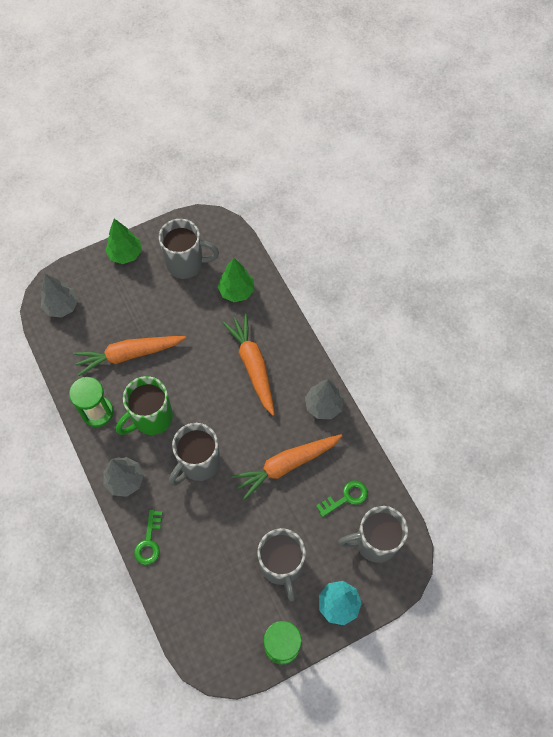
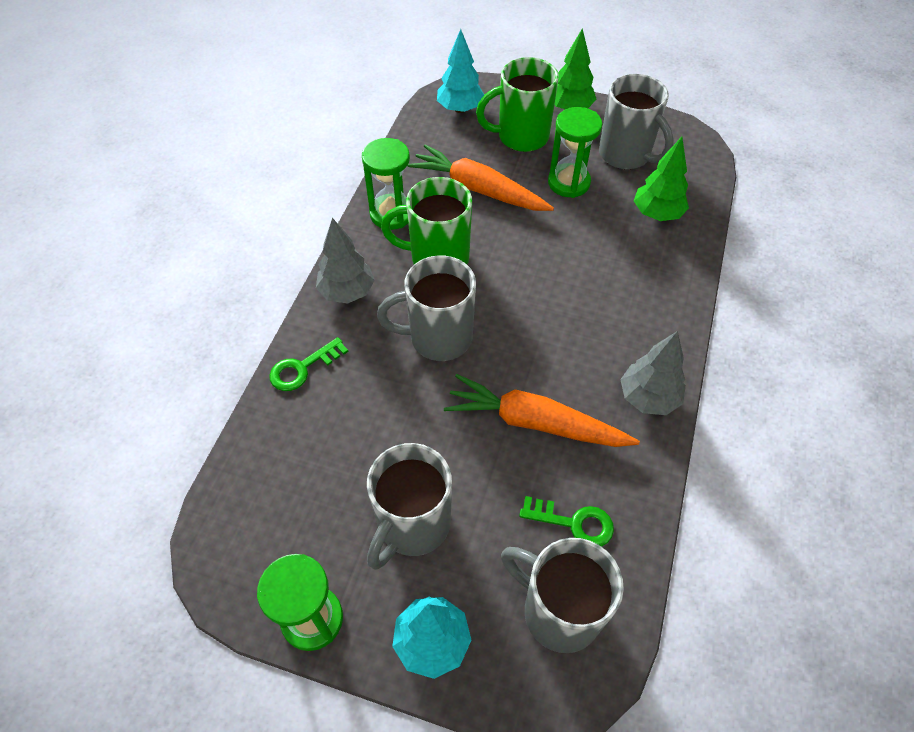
camera: 45 degrees right, 10 degrees down
grey tree [41,274,78,318] -> turquoise tree [437,29,484,113]
orange carrot [223,314,275,416] -> none
none -> green mug [476,57,559,152]
none -> green hourglass [548,107,602,198]

